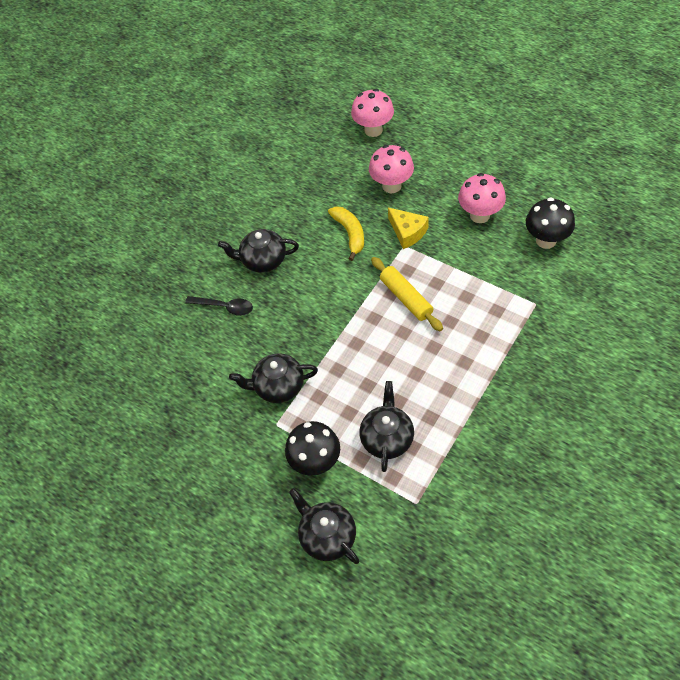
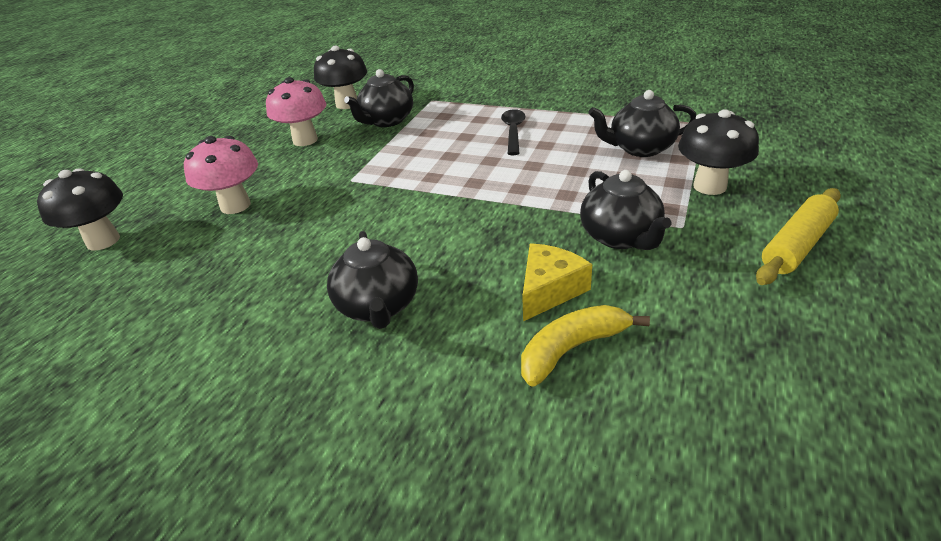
camera: 105 degrees left, 20 degrees down
black spoon [185,296,253,316] -> black spoon moved to [501,109,525,155]
black teapot [289,488,359,564] -> black teapot moved to [344,69,414,127]
yellow banana [328,206,364,261] -> yellow banana moved to [521,305,650,387]
pink mushroom [351,89,394,137] -> black mushroom [37,168,123,250]
yellow rolling pin [371,257,443,331] -> yellow rolling pin moved to [756,188,841,285]
yellow cheese [388,208,429,249] -> yellow cheese moved to [522,243,592,321]

